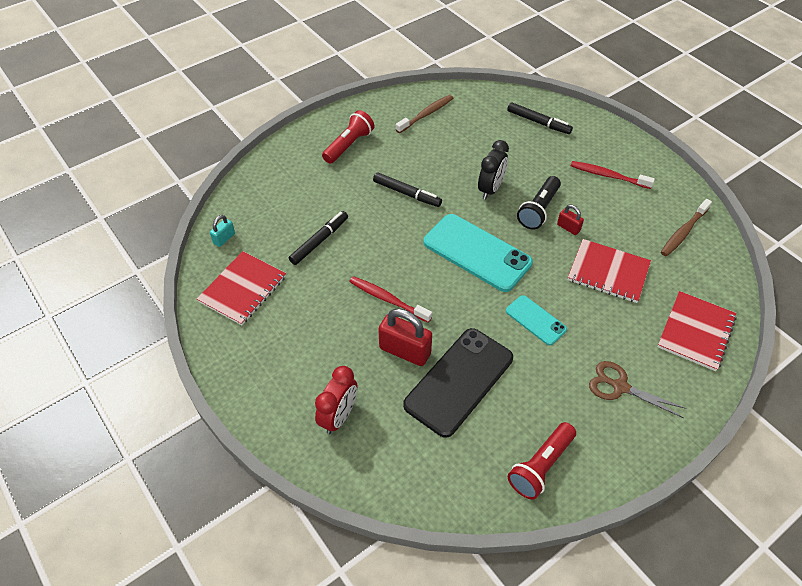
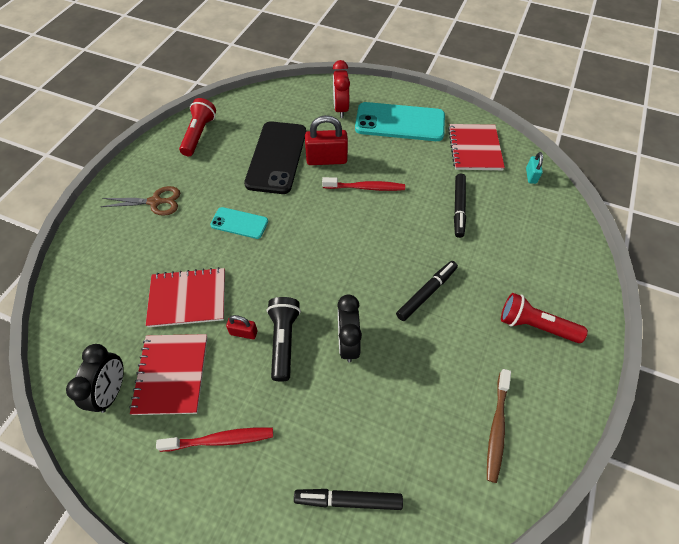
camera: 150 degrees right, 5 degrees up
red flashlight [322,110,374,164] -> red flashlight turned 105 degrees clockwise [501,293,588,343]
black marker [373,172,442,207] -> black marker turned 135 degrees clockwise [396,261,458,321]
turquoise phone [423,214,533,292] -> turquoise phone moved to [355,102,445,141]
red notebook [657,291,737,371] -> red notebook moved to [129,334,208,415]
brown toothbrush [661,199,712,256] -> black clock [66,344,124,413]

